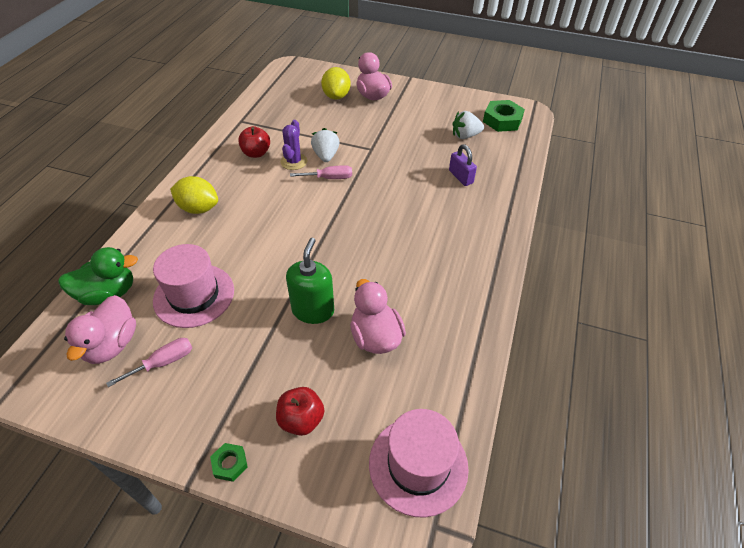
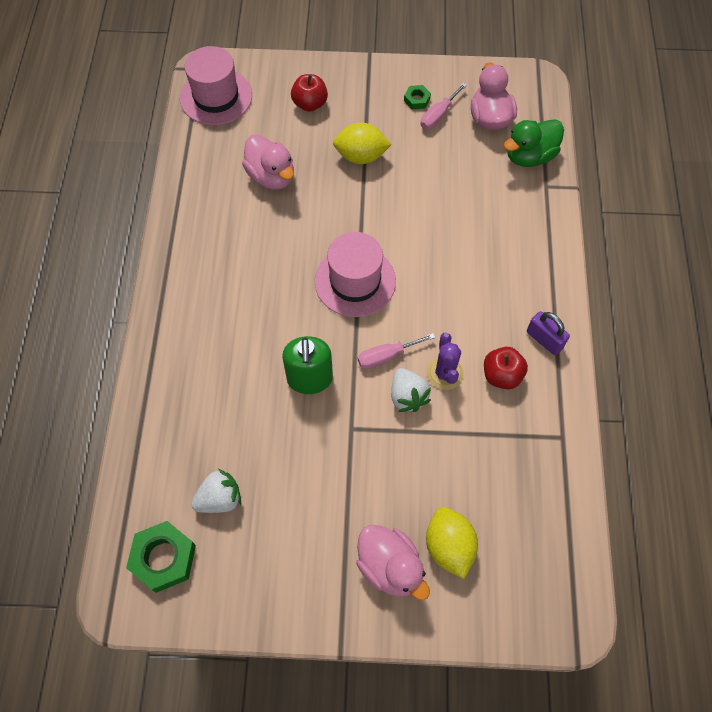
camera: 165 degrees right, 15 degrees up
pink hat [153,244,234,328] -> pink hat moved to [315,232,396,317]
yellow lemon [170,176,218,214] -> yellow lemon moved to [333,122,392,164]
green nut [210,443,248,482] -> green nut moved to [404,85,431,109]
green soap dispenser [286,238,334,324] -> green soap dispenser moved to [282,336,333,394]
purple padlock [449,144,477,186] -> purple padlock moved to [527,311,570,355]

